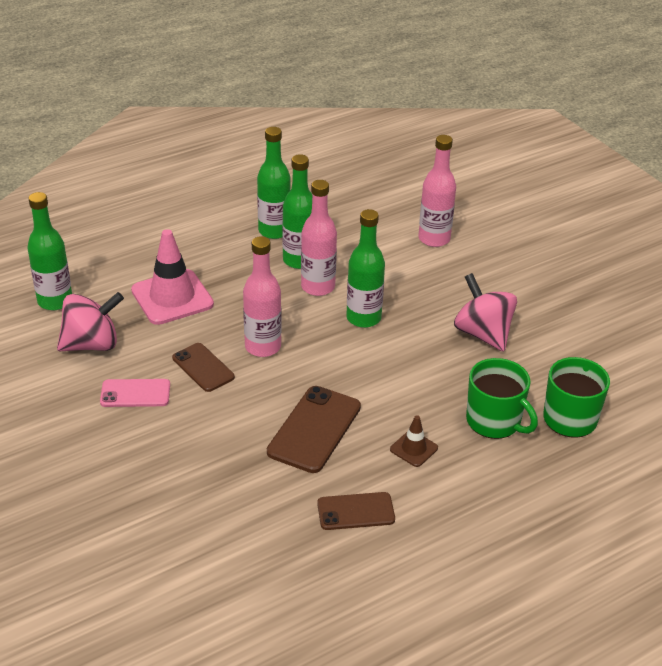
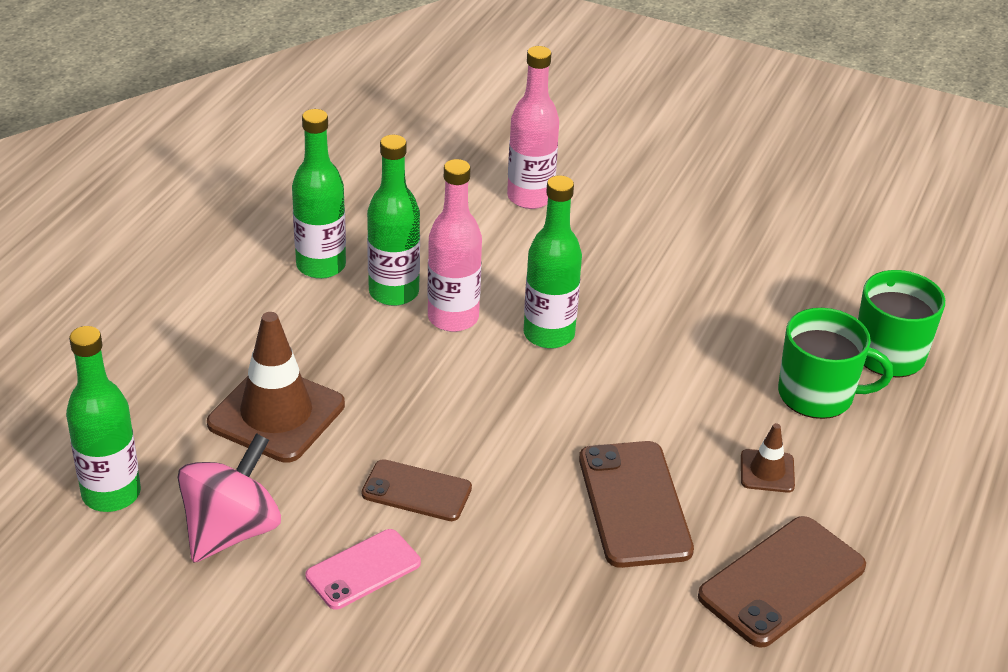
camera: 35 degrees left, 0 degrees up
pink traffic cone [131,229,214,325] -> brown traffic cone [207,312,345,463]
pink bottle [243,236,282,357] -> none
brown phone [317,492,395,530] -> brown phone [698,516,866,647], size x1.57
pink spinning top [454,273,517,352] -> none

